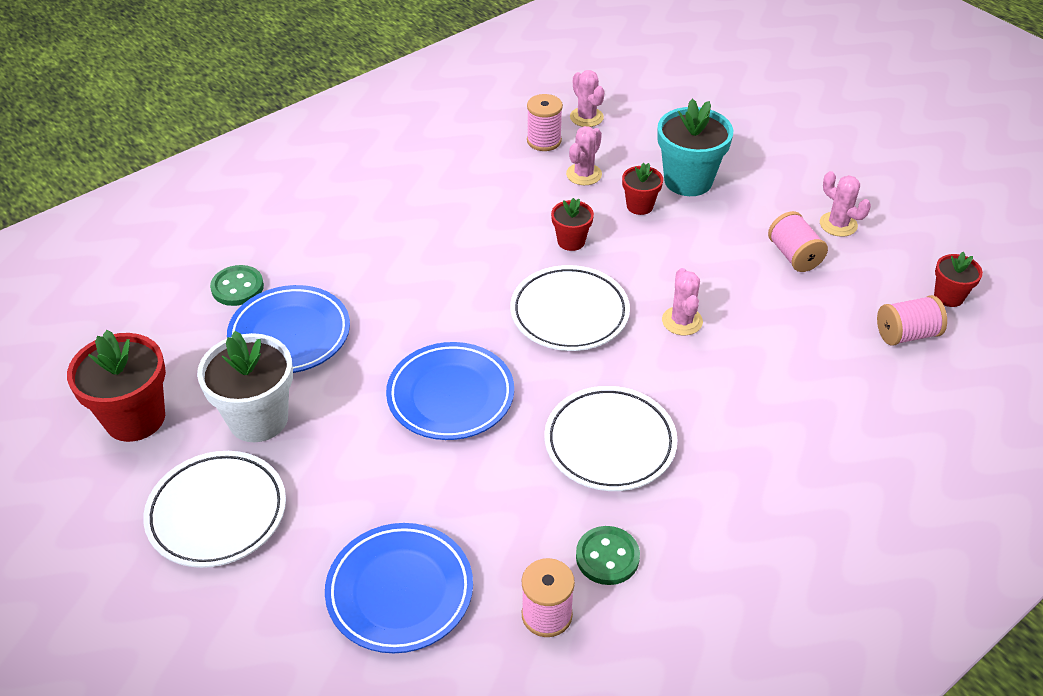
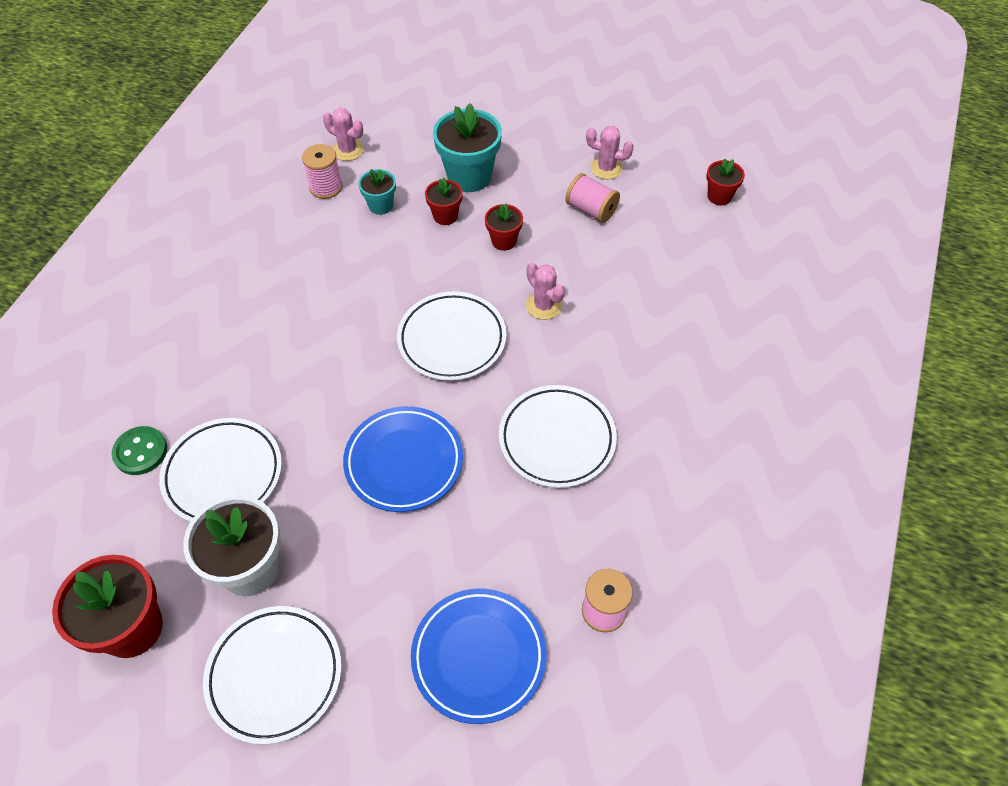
camera: 30 degrees left, 10 degrees up
blue plate [227,285,350,373] -> white plate [159,418,282,522]
red flower pot [551,198,594,251] -> red flower pot moved to [485,204,523,251]
pink cactus [566,126,602,185] -> turquoise flower pot [358,169,396,215]
green button [576,526,640,585] -> none
pink spool [877,295,947,346] -> none

